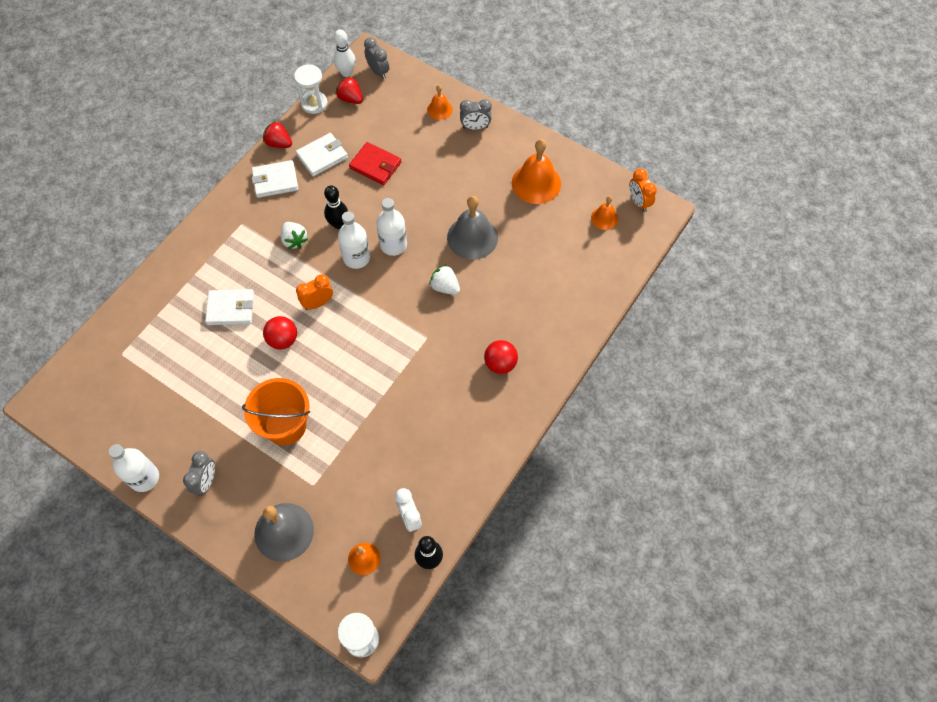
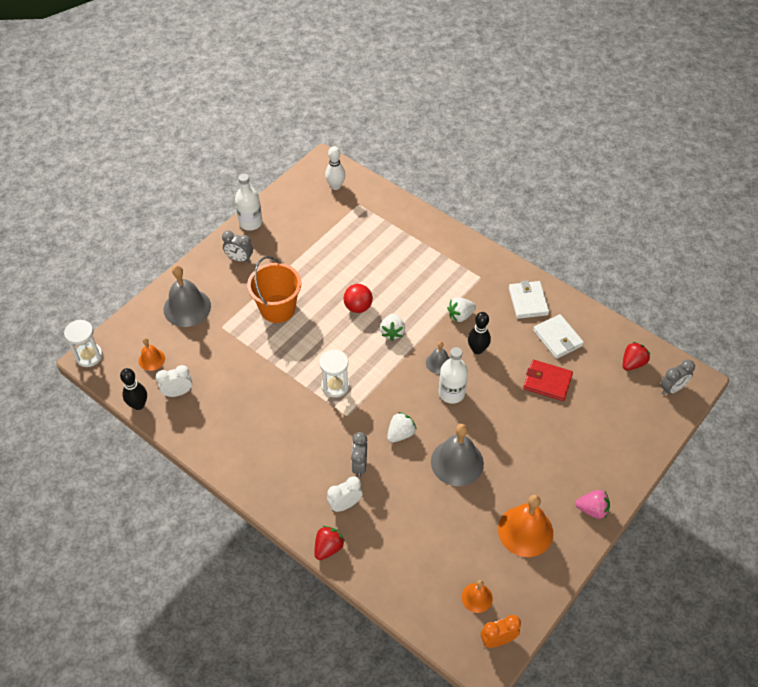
camera: 95 degrees right, 10 degrees down
white wallet [205,289,254,325] -> none
red strawberry [263,121,292,148] -> red strawberry moved to [315,526,345,560]
white hourglass [294,64,327,114] -> white hourglass moved to [319,349,349,397]
orange clock [296,274,333,310] -> white strawberry [380,314,405,341]
white bowling pin [334,29,356,77] -> white bowling pin moved to [325,146,345,190]
white bottle [338,211,370,269] -> grey bell [426,341,450,374]
red wallet [349,142,402,185] -> red wallet turned 75 degrees clockwise [523,360,573,401]
orange bell [427,85,453,120] -> none
grey clock [460,99,492,130] -> grey clock moved to [351,432,367,477]
red ball [484,340,518,374] -> none
none -> white clock [327,476,363,512]
none -> pink strawberry [575,490,610,519]

